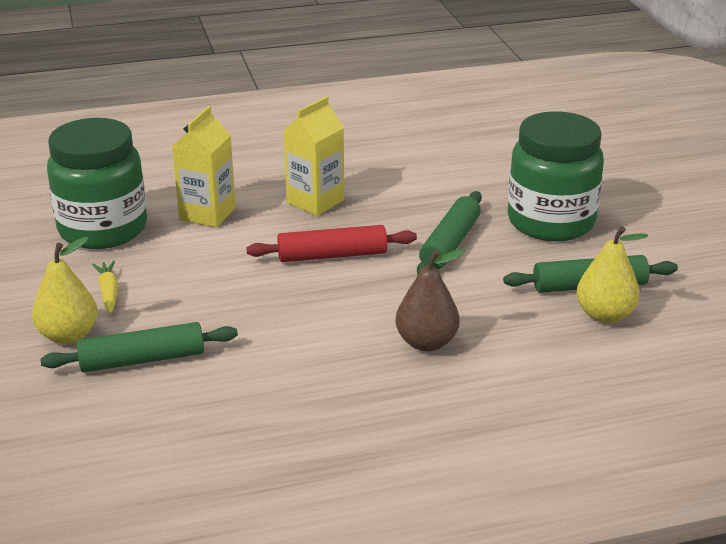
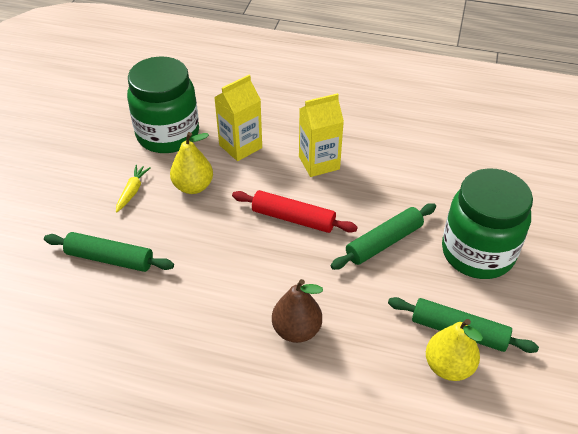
camera: 30 degrees right, 15 degrees up
yellow pear [32,237,98,344] -> yellow pear moved to [170,132,213,194]

